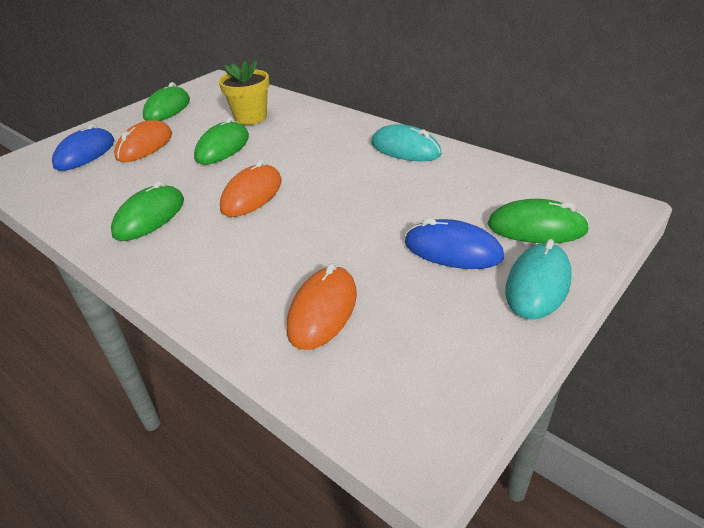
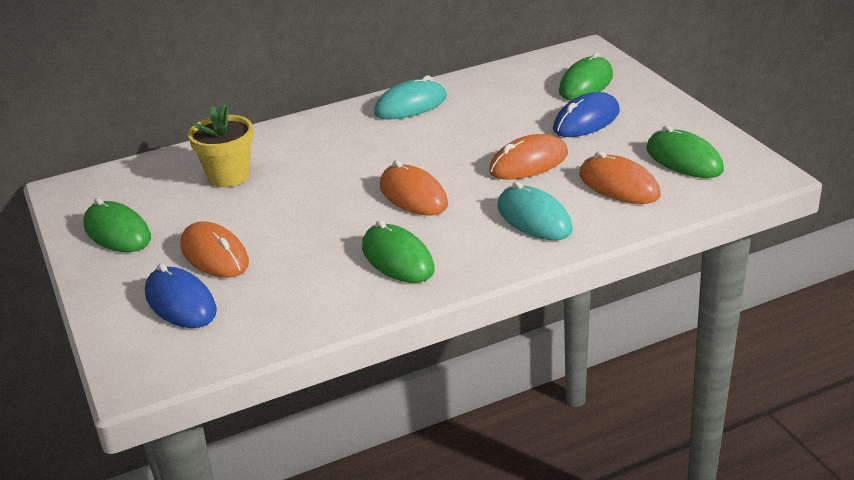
camera: 65 degrees left, 5 degrees down
green mouse [194,117,249,165] -> green mouse moved to [646,125,724,178]
turquoise mouse [505,239,572,320] -> turquoise mouse moved to [497,181,573,240]
none -> orange mouse [489,134,568,180]

